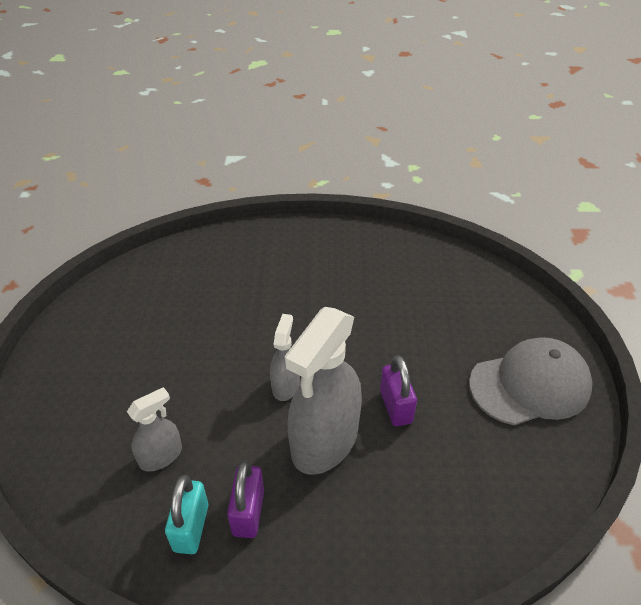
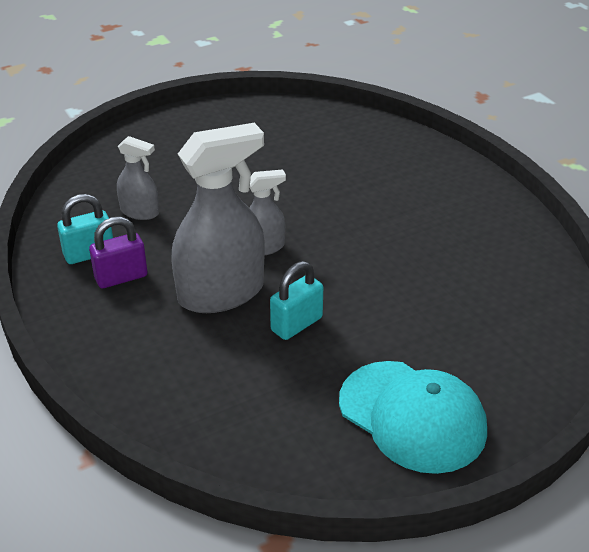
camera: 60 degrees right, 5 degrees down
grey spray bottle [285,307,362,475] -> grey spray bottle turned 150 degrees clockwise [171,123,265,313]
purple padlock [380,355,417,426] -> turquoise padlock [270,261,323,340]
grey cap [469,337,593,425] -> turquoise cap [339,361,487,474]

